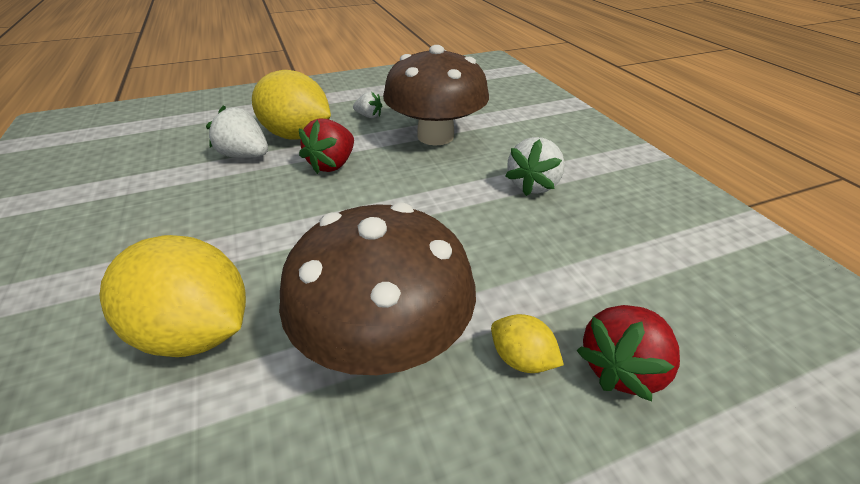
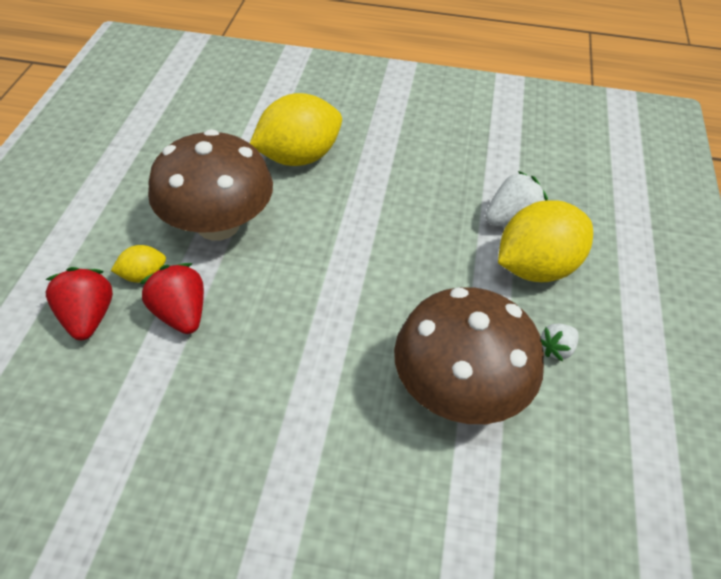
camera: 120 degrees right, 10 degrees up
red strawberry [299,118,354,174] -> red strawberry moved to [139,263,204,334]
white strawberry [505,137,565,196] -> none

